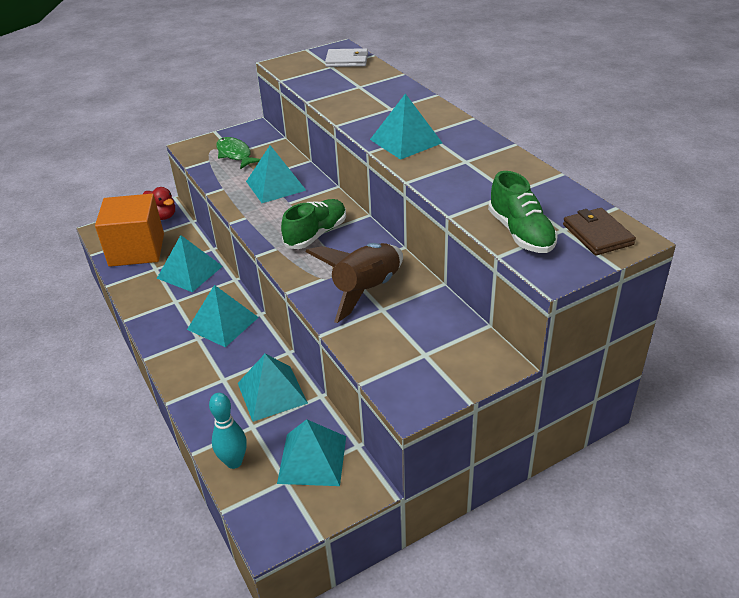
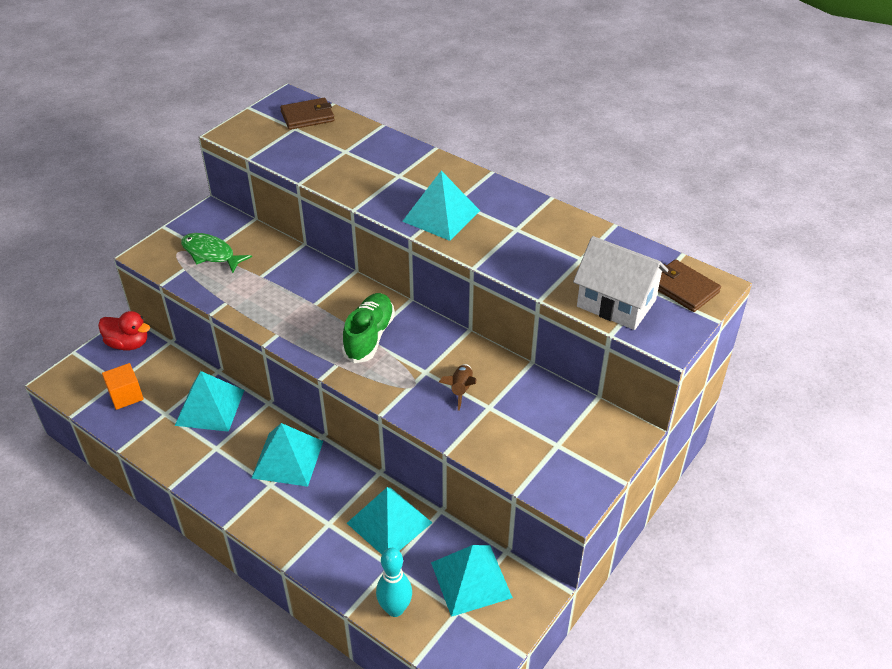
camera: 25 degrees left, 5 degrees up
orange cube [95,194,164,267] -> orange cube [102,363,144,410], size x0.47
turquoise pyramid [246,145,306,203] -> none
brown rocket [305,243,403,323] -> brown rocket [439,364,476,411], size x0.46
white wallet [325,48,368,67] -> brown wallet [280,98,335,130]
green shoe [488,171,557,253] -> white house [573,236,668,330]

